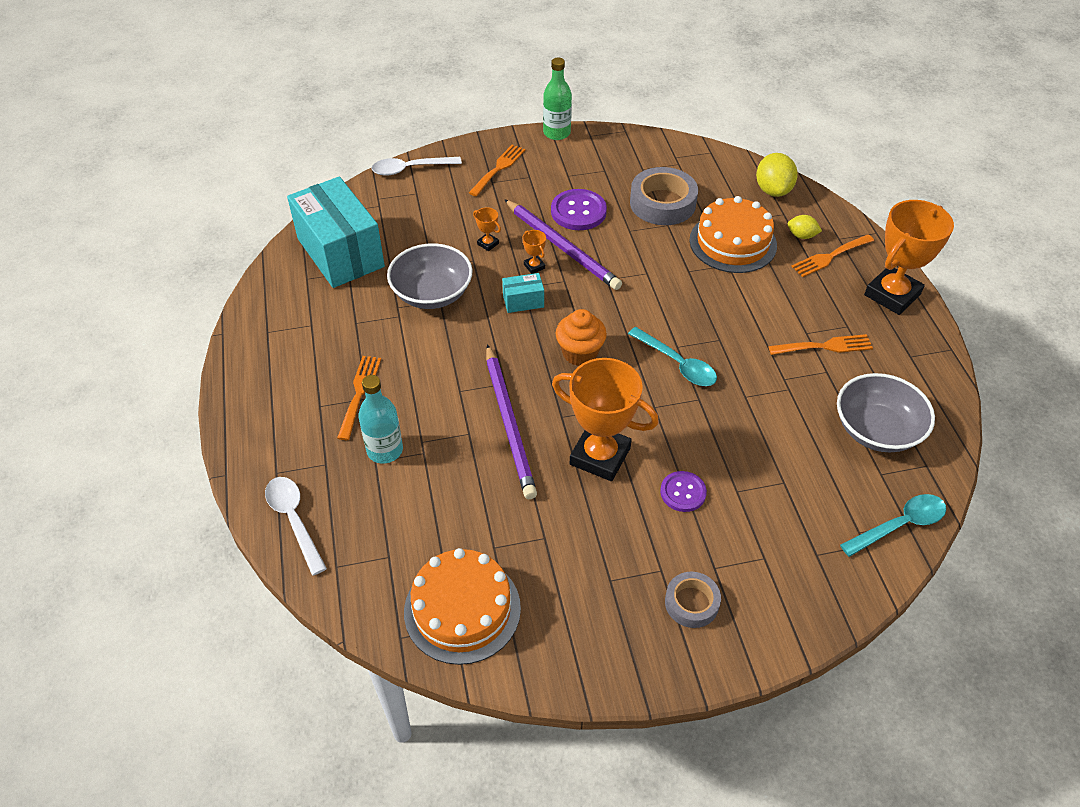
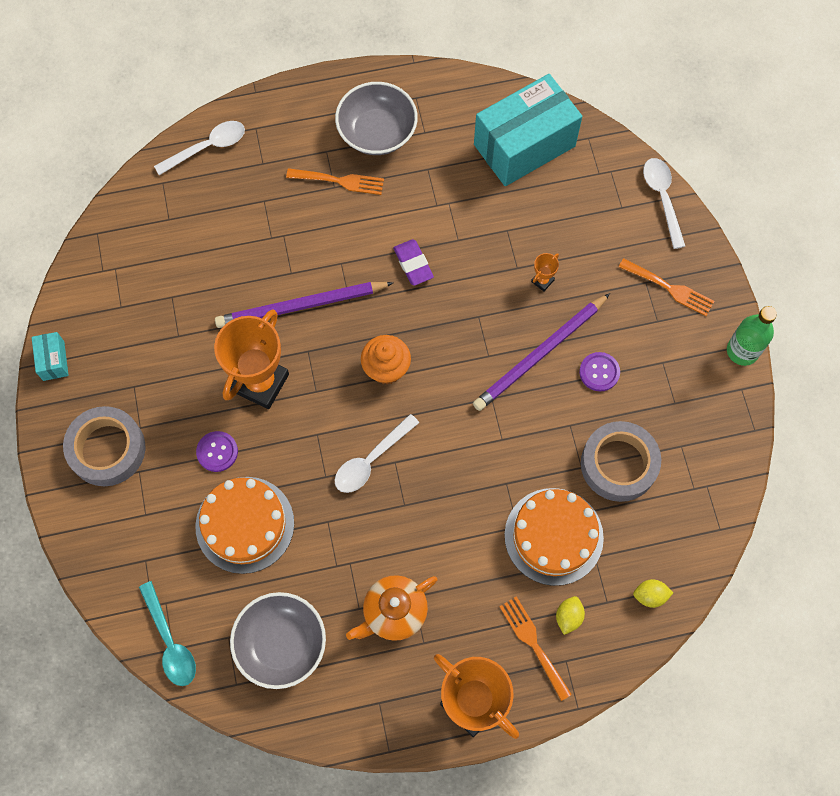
camera: 90 degrees right, 20 degrees up
turquoise bottle [358,375,403,464] -> none
grey bowl [387,243,473,309] -> grey bowl moved to [335,82,418,155]
orange cake [404,548,521,665] -> orange cake moved to [196,477,294,574]
turquoise box [502,273,544,313] -> turquoise box moved to [32,332,69,381]
orange trophy [523,230,546,274] -> none
purple button [551,189,607,230] -> purple button [579,352,620,391], size x0.64
turquoise spoon [628,327,717,386] -> white spoon [334,414,419,493]
grey tape [665,572,721,628] -> grey tape [63,406,145,486], size x1.70
yellow lemon [756,153,798,197] -> yellow lemon [633,579,673,608], size x0.58
orange fork [768,334,873,355] -> orange teapot [346,575,438,641]
none -> purple eraser [393,239,434,286]

